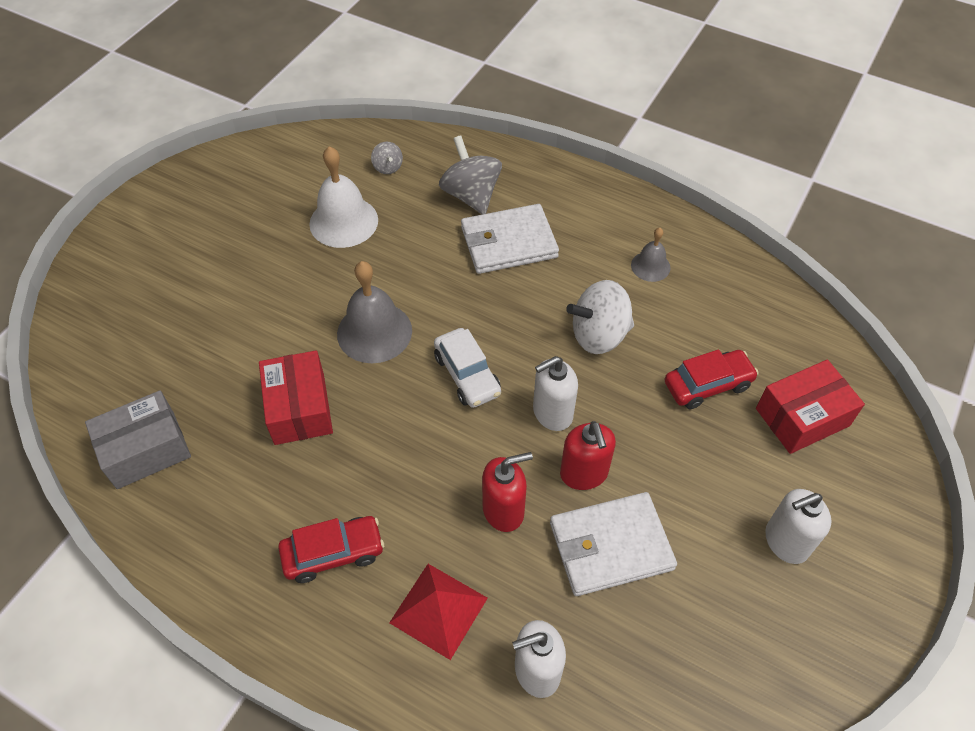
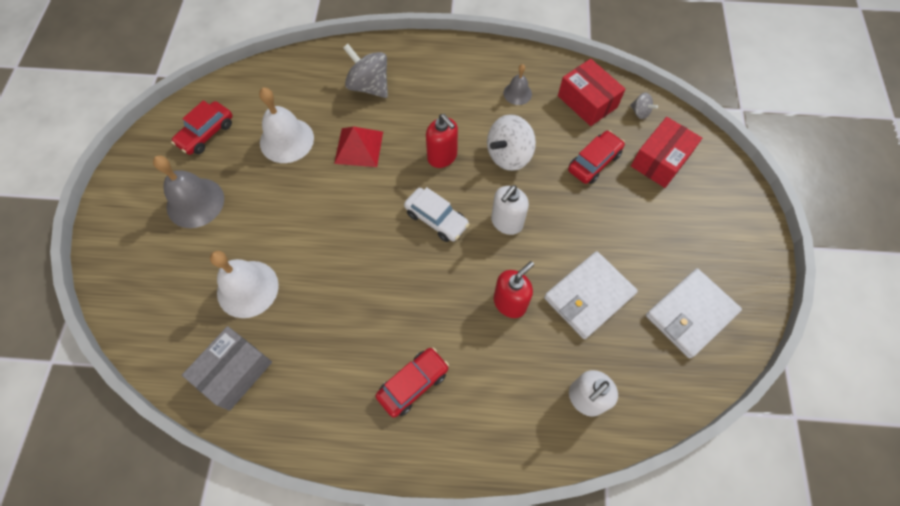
camera: 25 degrees left, 10 degrees up
red box [259,350,333,445] -> red box moved to [558,59,625,126]
grey bell [337,261,412,363] -> grey bell moved to [153,156,224,228]
grey spinning top [371,142,403,174] -> grey spinning top moved to [630,93,658,119]
red pyramid [389,564,488,660] -> red pyramid moved to [334,127,383,167]
white wallet [461,204,559,274] -> white wallet moved to [646,268,742,358]
red soap dispenser [560,421,616,490] -> red soap dispenser moved to [426,114,458,168]
white soap dispenser [765,489,831,564] -> none
none -> red car [171,100,233,155]
none -> white bell [210,251,279,318]

